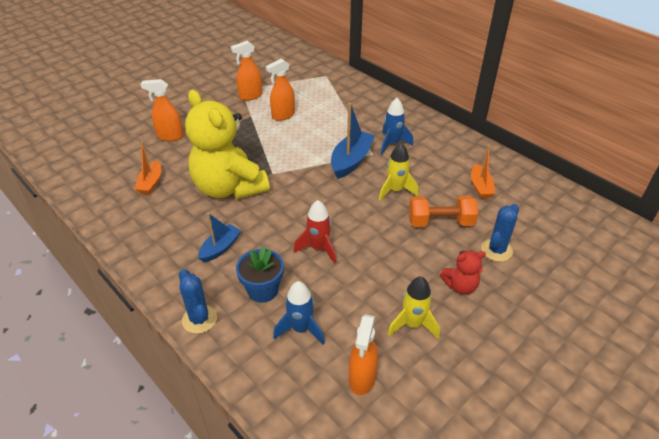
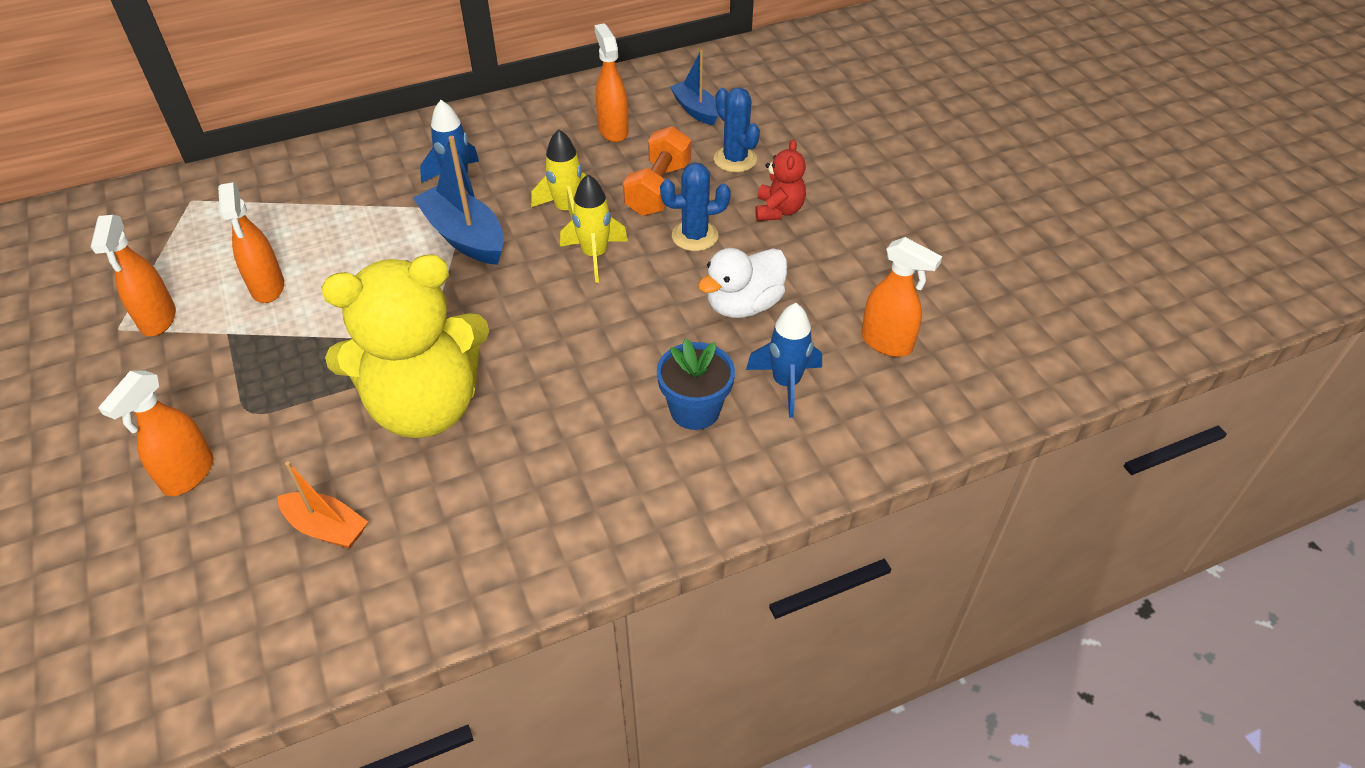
camera: 70 degrees left, 5 degrees up
blue cactus [179,269,217,334] -> blue cactus moved to [660,162,731,251]
blue boat [198,213,241,262] -> blue boat moved to [670,50,718,125]
red rocket [294,200,336,264] -> none
yellow rocket [388,276,440,339] -> yellow rocket moved to [560,174,628,283]
orange boat [471,145,495,198] -> orange spray bottle [594,23,629,142]
none -> white duck [698,248,787,318]

